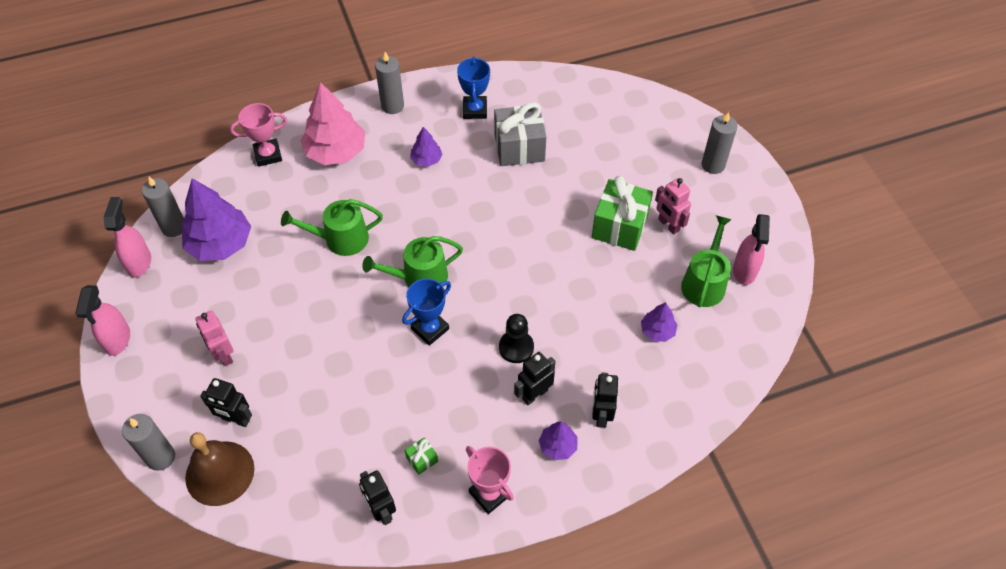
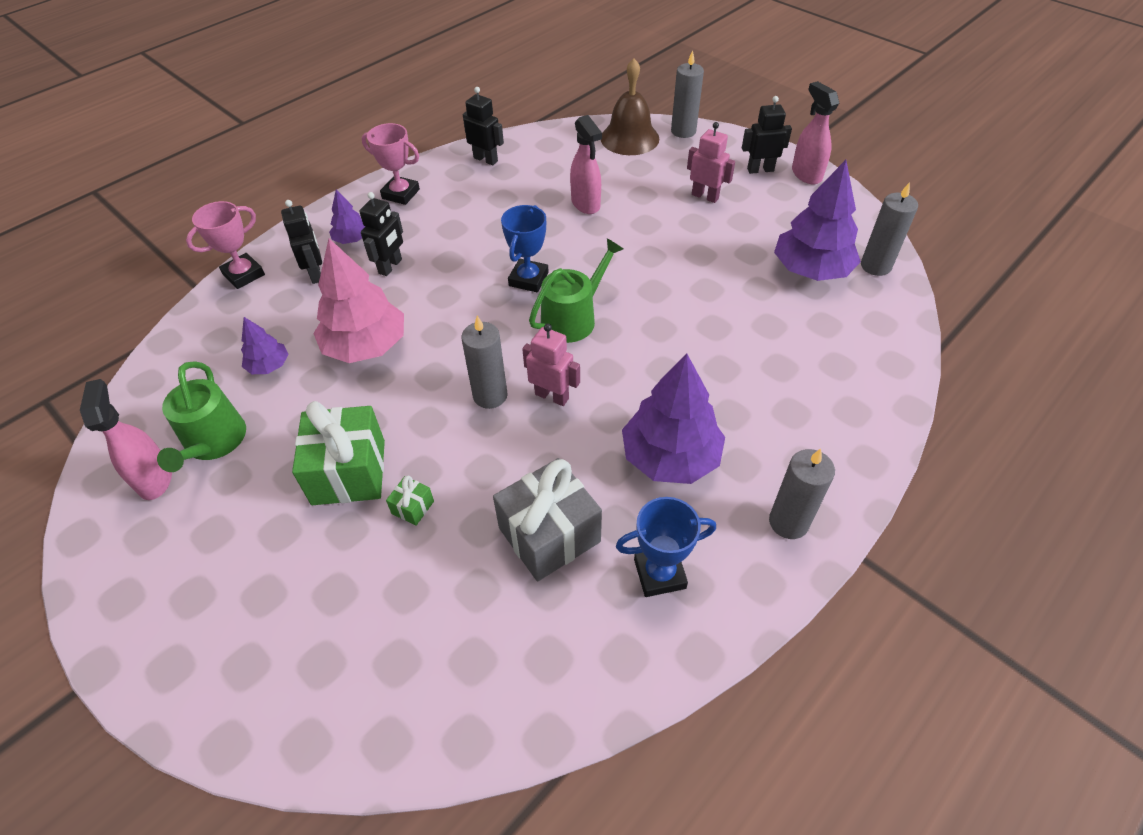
camera: 155 degrees right, 5 degrees down
pink spray bottle [104,197,151,278] -> pink spray bottle moved to [570,115,602,214]
black robot [200,378,252,427] -> black robot moved to [742,96,792,174]
pink trophy [230,103,287,167] -> pink trophy moved to [186,201,265,289]
green watering can [281,199,383,256] -> none
pink tree [300,82,365,165] -> pink tree moved to [313,239,404,363]
green gift [405,437,438,475] -> green gift moved to [386,475,434,526]
purple tree [410,127,443,167] -> purple tree [622,353,725,484], size x1.99
blue trophy [457,57,490,119] -> blue trophy turned 75 degrees counterclockwise [616,497,716,597]
black pawn [499,314,534,363] -> none
pink robot [655,178,691,235] -> pink robot moved to [522,324,580,406]
grey candle [702,112,738,174] -> grey candle moved to [461,316,508,409]

